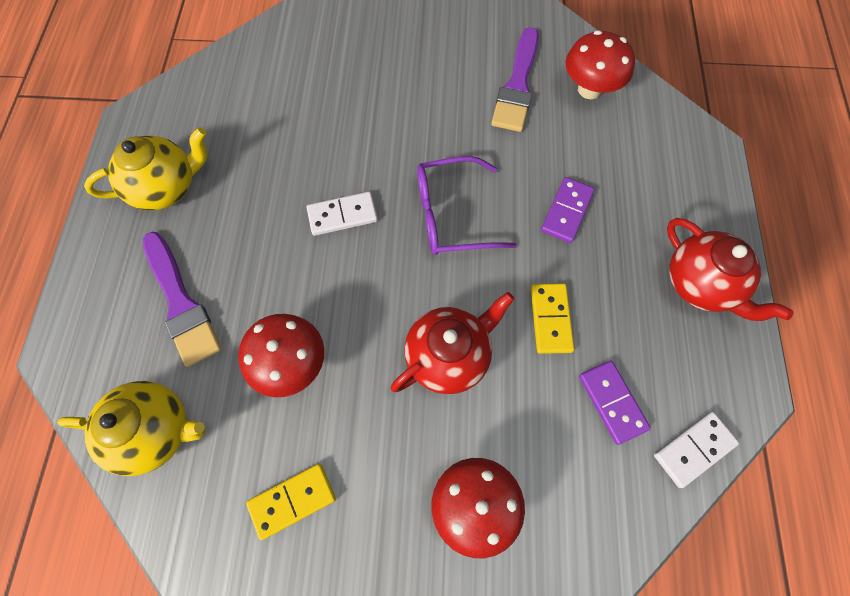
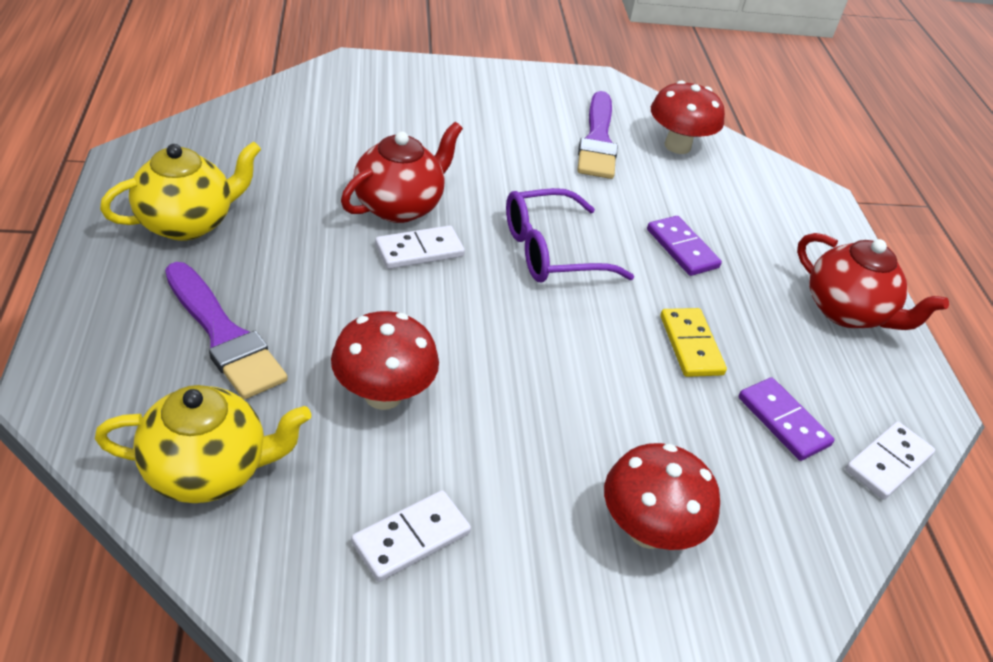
camera: 15 degrees left, 25 degrees down
yellow domino [246,464,336,540] -> white domino [351,490,471,582]
red teapot [391,292,515,394] -> red teapot moved to [341,122,463,223]
purple domino [541,177,595,243] -> purple domino turned 45 degrees counterclockwise [647,216,722,276]

